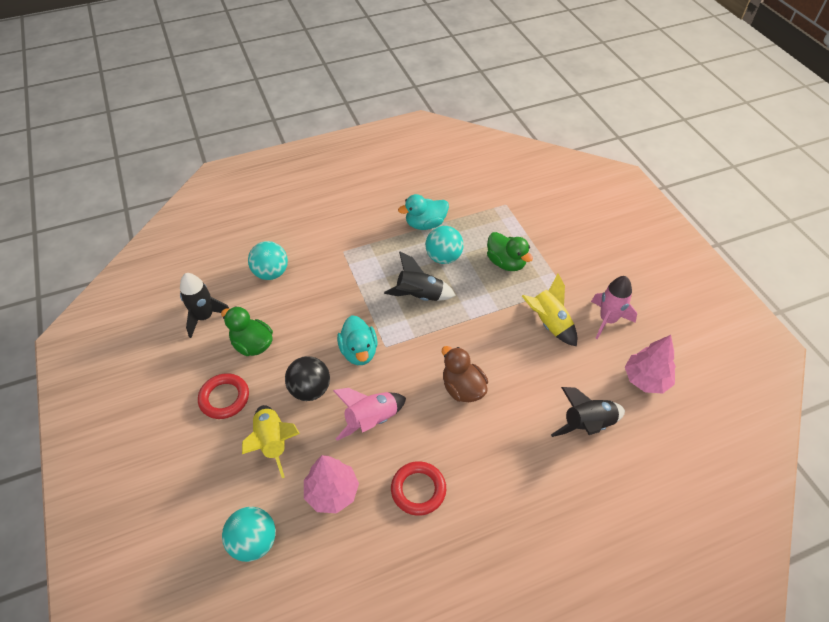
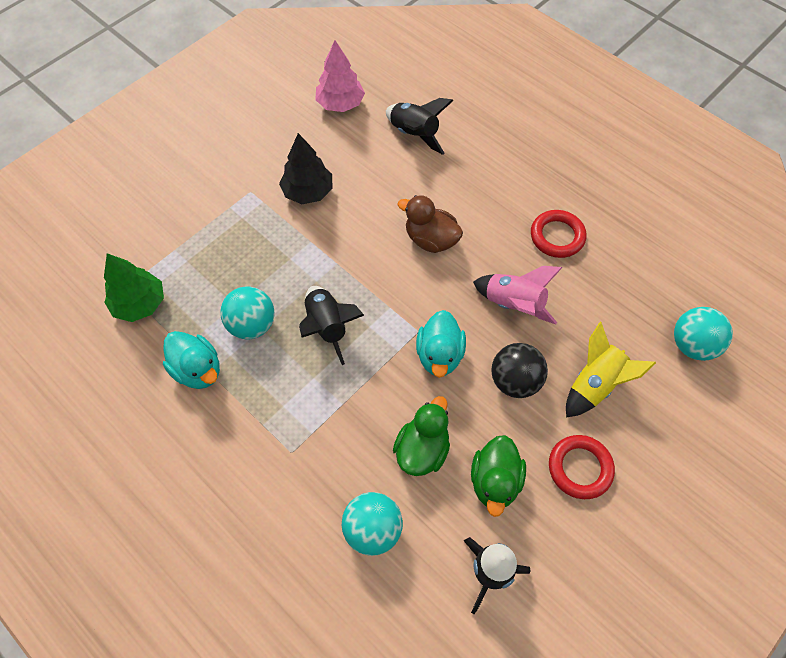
camera: 115 degrees left, 10 degrees up
pink tree [304,455,359,513] -> none
turquoise duck [337,315,378,365] -> turquoise duck turned 135 degrees clockwise [416,310,466,378]
brown duck [442,346,488,402] -> brown duck turned 90 degrees clockwise [397,195,463,253]
green duck [487,232,533,271] -> green duck moved to [393,396,450,476]
yellow rocket [522,273,577,346] -> black tree [279,133,333,204]
pink rocket [591,276,637,339] -> none
none -> green tree [104,253,164,322]

